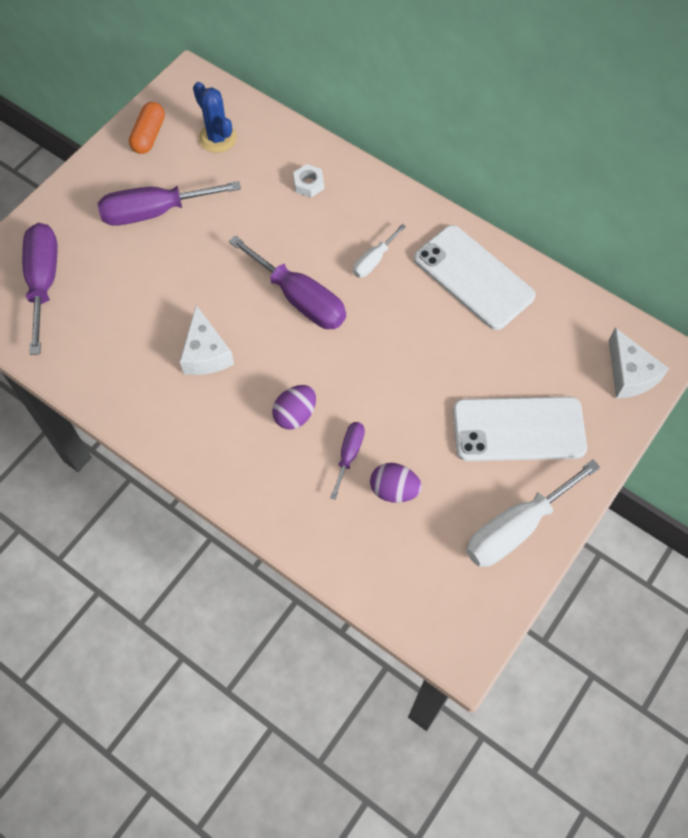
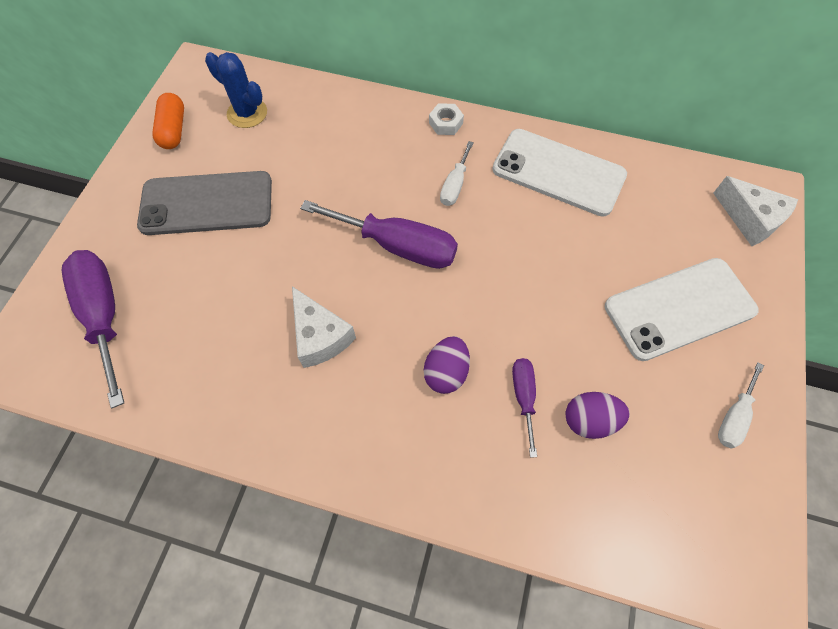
camera: 20 degrees left, 0 degrees up
purple screwdriver [98,181,241,226] -> grey phone [137,171,272,235]
white nut [293,164,324,197] -> white nut moved to [429,103,464,135]
white screwdriver [466,459,600,567] -> white screwdriver [718,362,764,449], size x0.53

